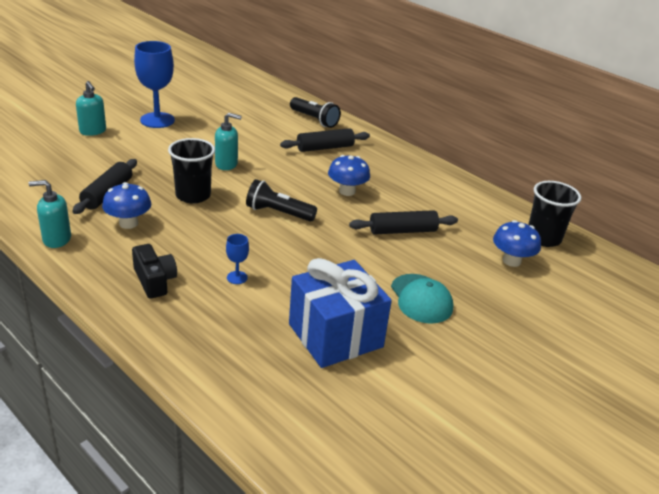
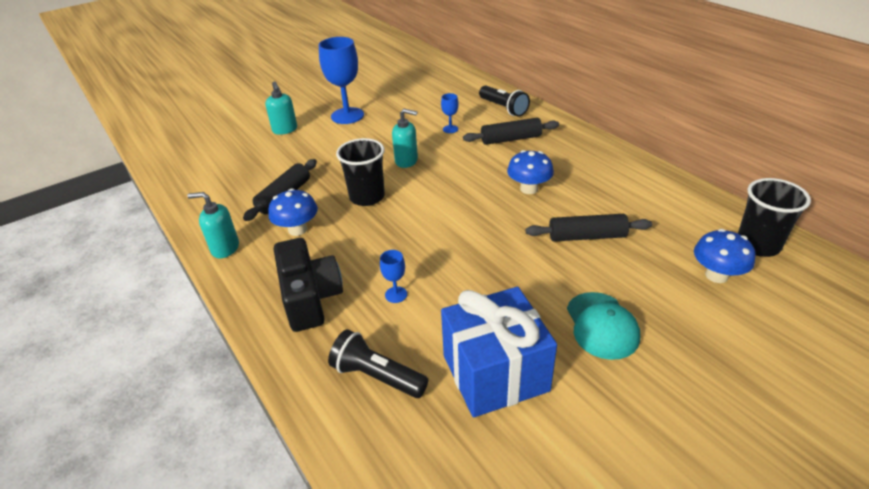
camera: 15 degrees right, 5 degrees up
black camera [132,244,177,299] -> black camera [274,238,343,332], size x1.52
black flashlight [246,179,317,221] -> black flashlight moved to [328,329,428,398]
none -> blue goblet [441,93,458,133]

